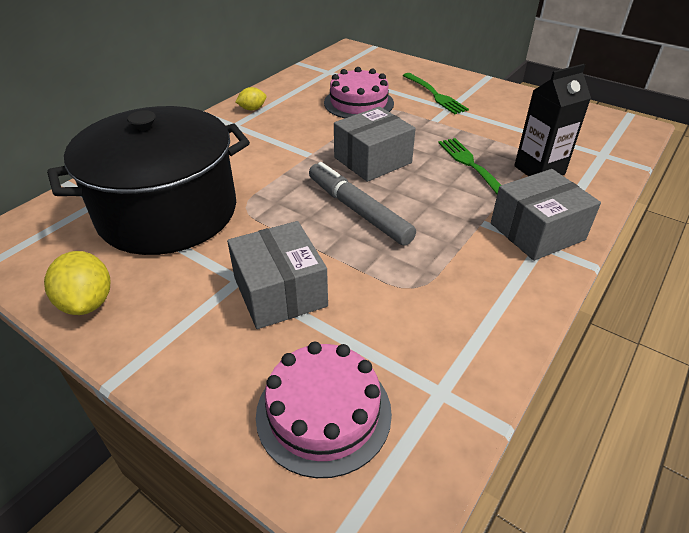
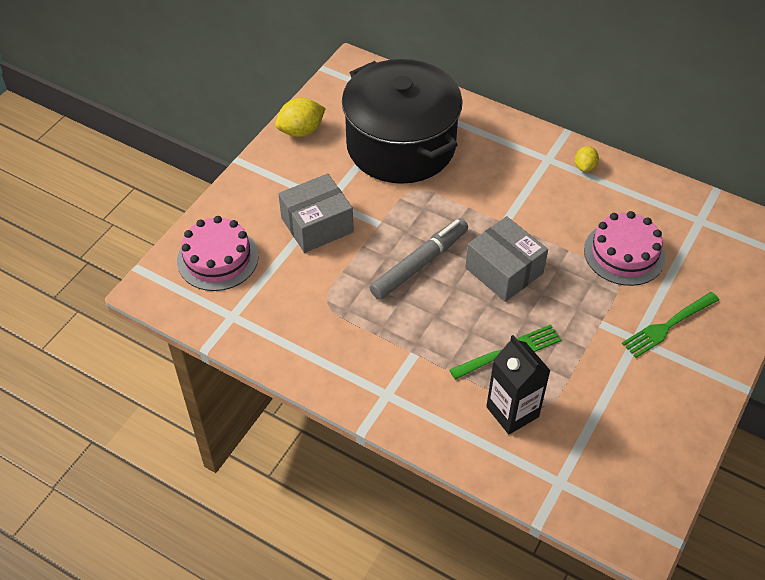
camera: 85 degrees right, 10 degrees up
yellow lemon [235,87,266,110] -> yellow lemon turned 45 degrees clockwise [575,146,599,172]
grey box [491,169,601,261] -> none

